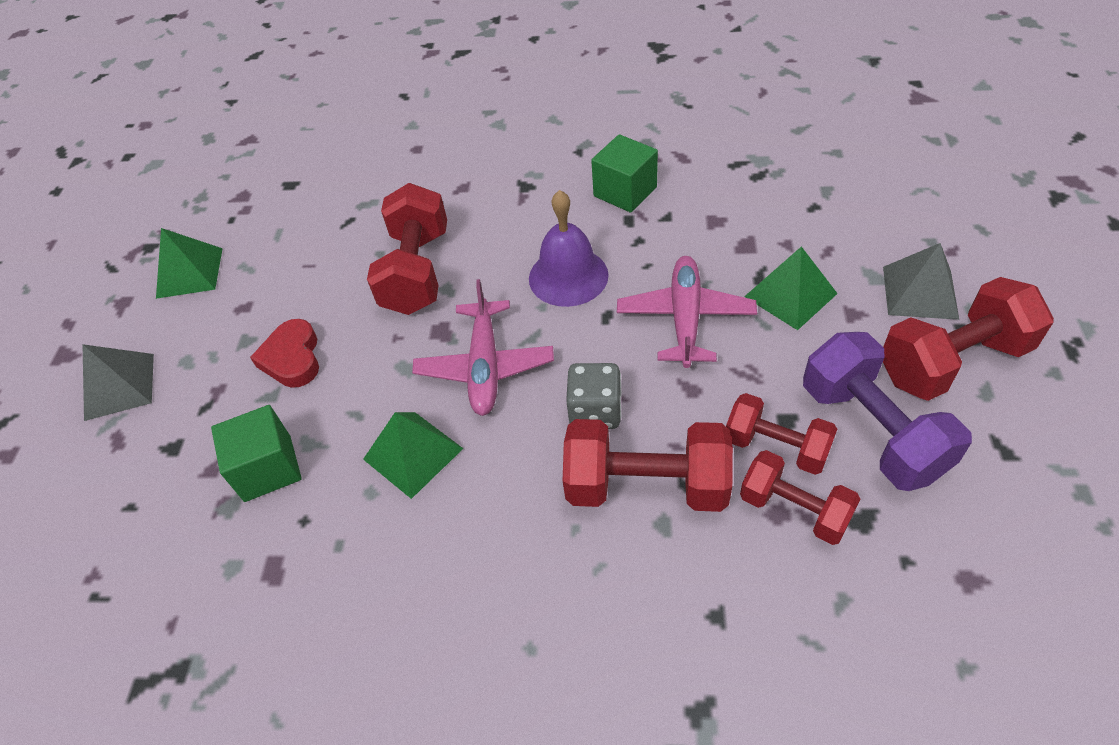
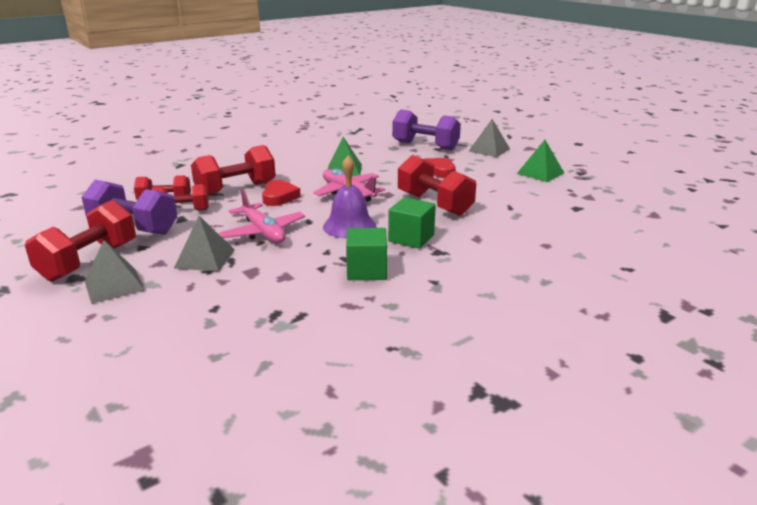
camera: 135 degrees right, 25 degrees down
green cube [211,405,302,502] -> green cube moved to [388,197,436,249]
grey dice [566,363,622,429] -> red heart [262,180,301,206]
green pyramid [744,246,838,330] -> grey pyramid [174,216,235,272]
none -> purple dumbbell [392,109,461,150]

